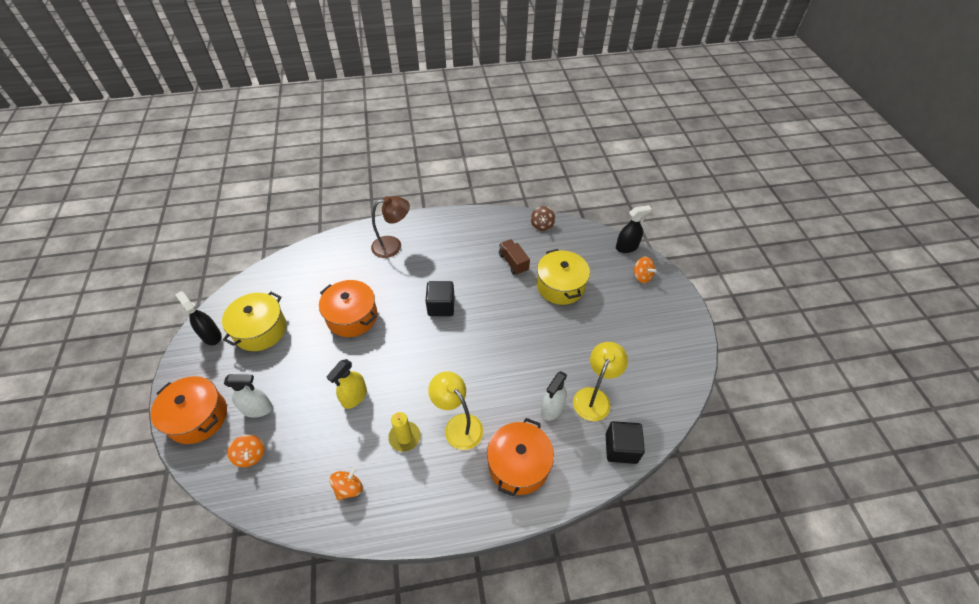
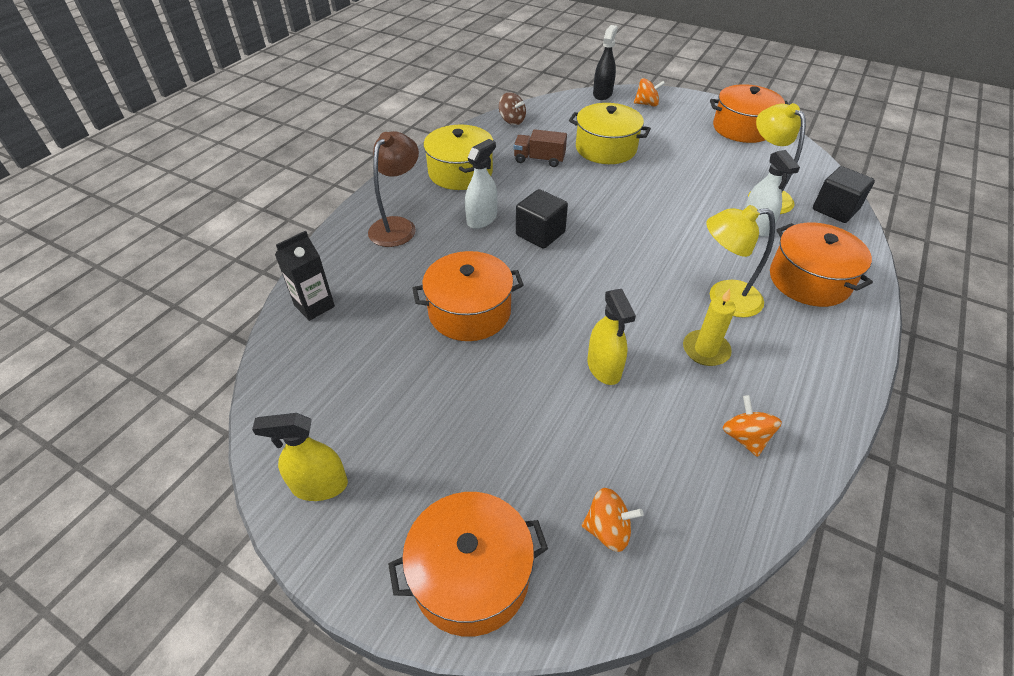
camera: 50 degrees left, 5 degrees down
black spray bottle [175,291,222,345] -> yellow spray bottle [252,413,348,501]
yellow pot [222,292,286,351] -> yellow pot moved to [423,125,494,190]
white spray bottle [224,374,273,418] -> white spray bottle moved to [465,139,497,229]
none -> black carton [275,231,335,321]
none -> orange pot [710,84,789,143]

